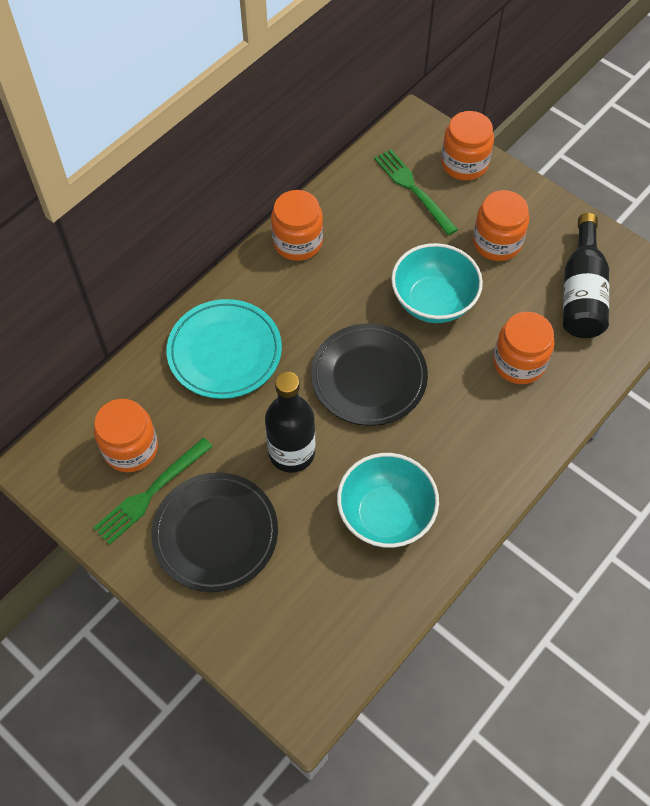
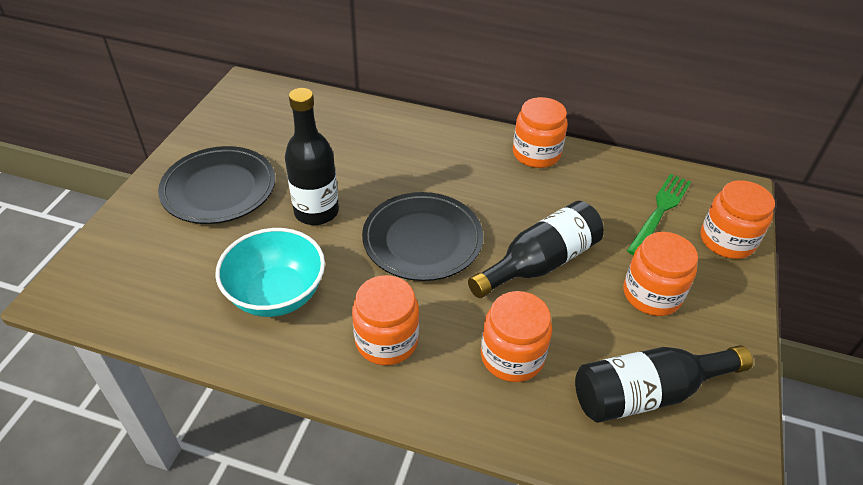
camera: 65 degrees right, 15 degrees down
green fork [93,438,213,545] -> none
orange jar [94,399,158,472] -> orange jar moved to [352,275,419,365]
turquoise plate [167,299,282,399] -> none
turquoise bowl [391,243,483,323] -> black bottle [468,201,604,298]

